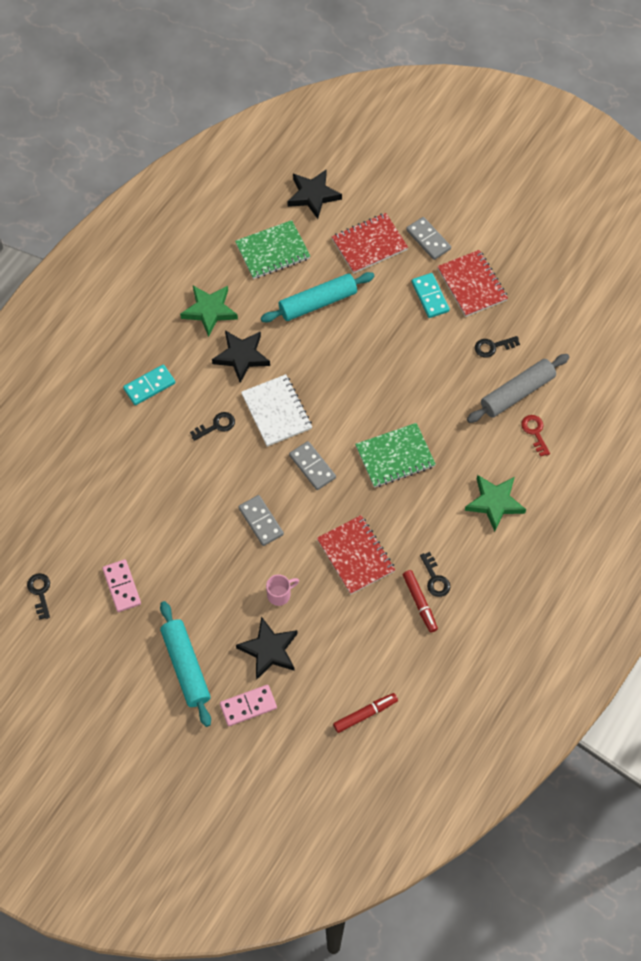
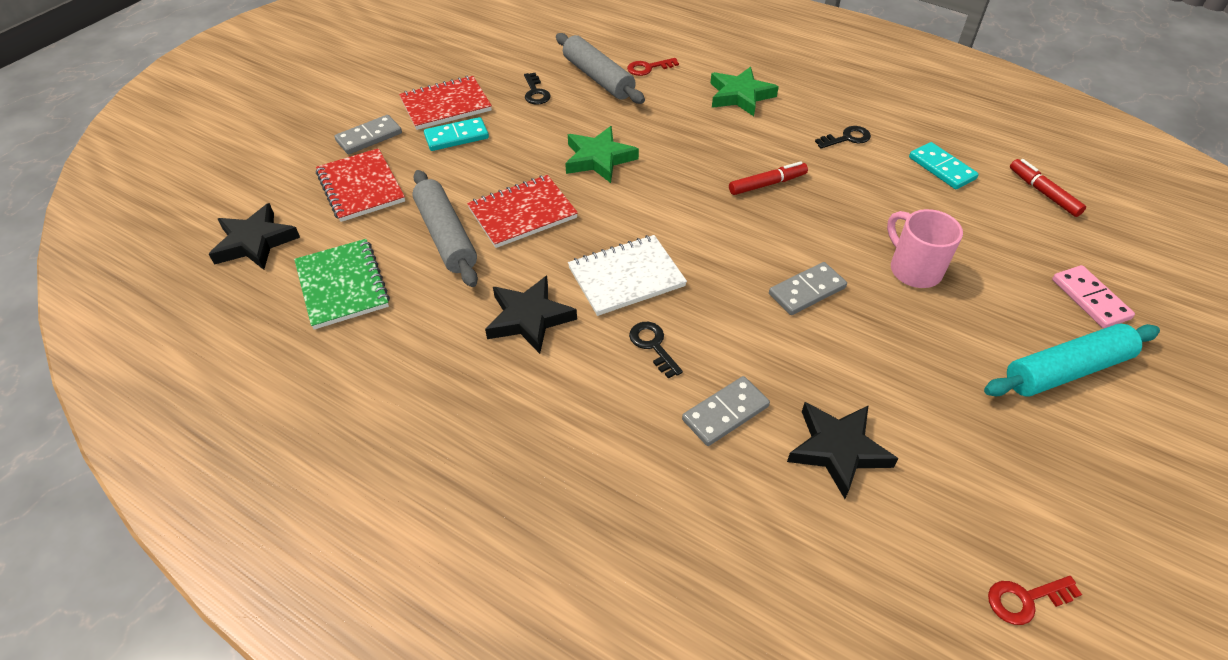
camera: 90 degrees left, 15 degrees down
black key [27,573,50,620] -> red key [988,576,1082,625]
pink domino [102,559,141,612] -> none
turquoise domino [123,364,175,405] -> turquoise domino moved to [909,142,979,189]
green star [180,286,238,337] -> green star moved to [565,126,639,183]
black star [236,616,298,680] -> black star moved to [787,402,899,499]
turquoise rolling pin [261,272,375,322] -> grey rolling pin [412,170,478,287]
pink mug [266,574,299,606] -> pink mug [887,209,963,288], size x1.57
grey domino [289,441,336,490] -> grey domino moved to [682,376,770,446]
red notebook [317,515,395,595] -> red notebook moved to [467,175,578,248]
green notebook [355,423,436,488] -> none
red marker [403,570,438,632] -> red marker moved to [729,161,808,195]

